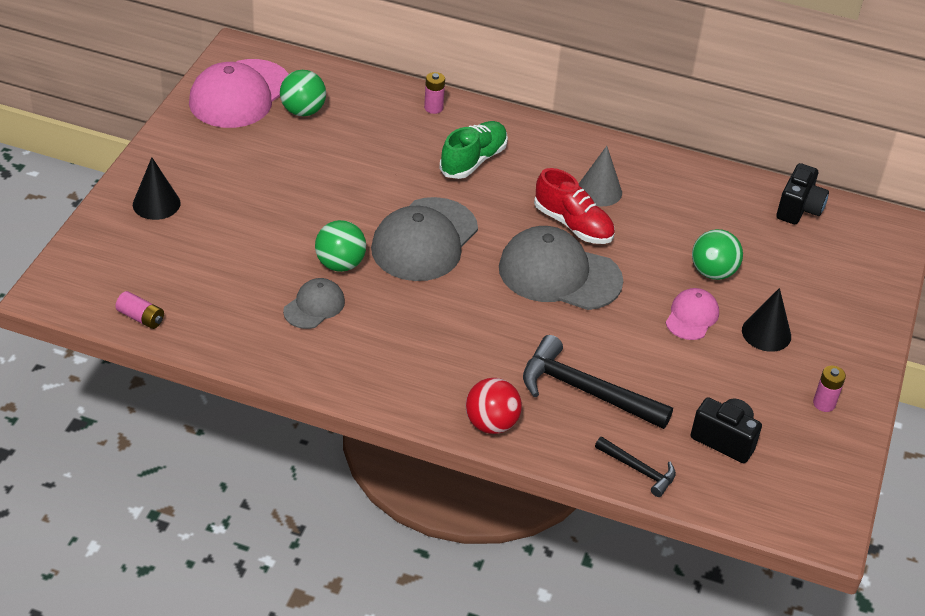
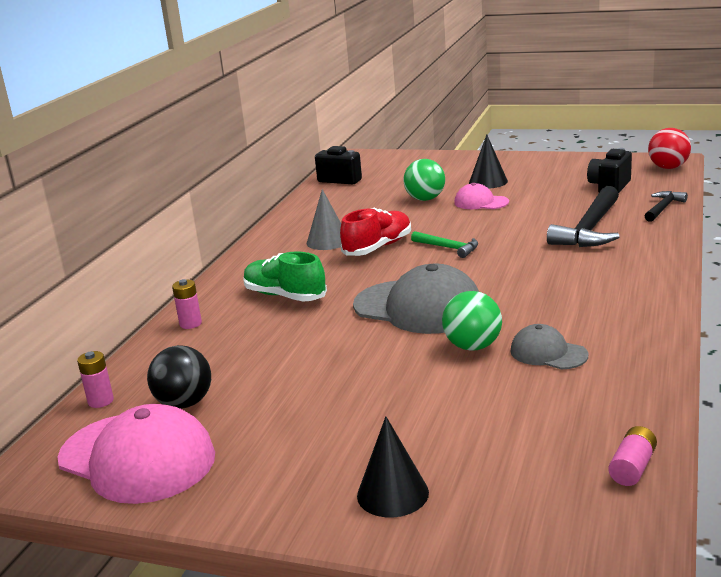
camera: 85 degrees left, 20 degrees down
green ball [280,70,326,116] -> black ball [147,345,211,409]
red ball [466,378,522,434] -> red ball moved to [648,128,691,169]
grey cap [499,226,623,310] -> green hammer [411,231,478,258]
pink battery [813,366,846,412] -> pink battery moved to [77,351,114,408]

